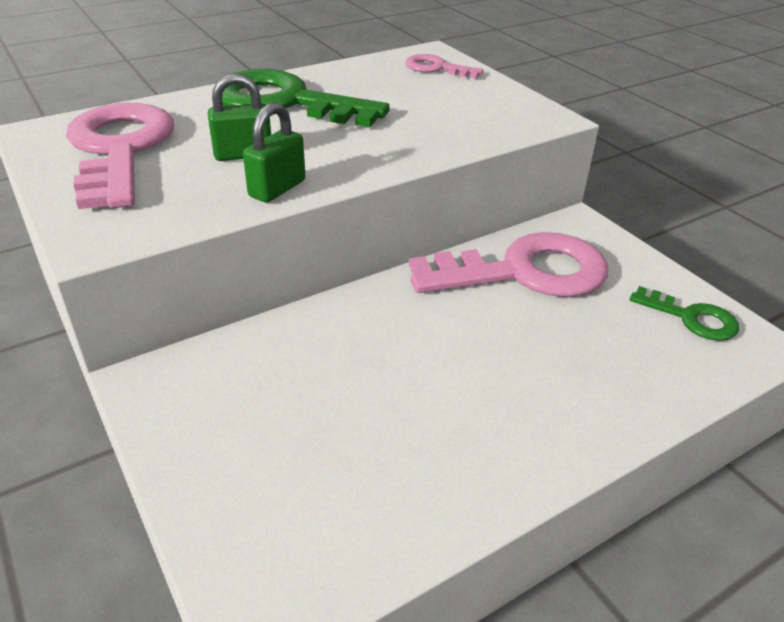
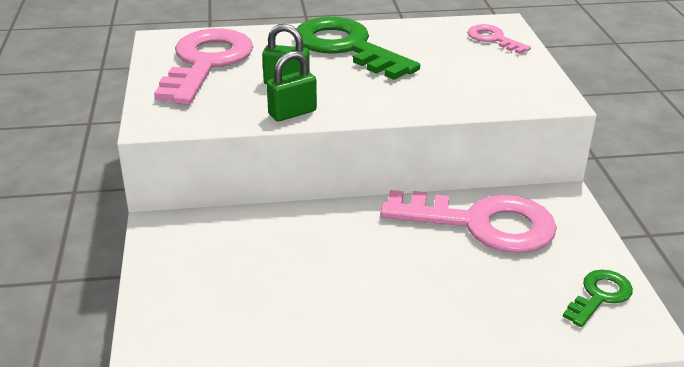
camera: 25 degrees right, 5 degrees down
green key [630,286,739,341] -> green key turned 105 degrees counterclockwise [563,270,633,327]

